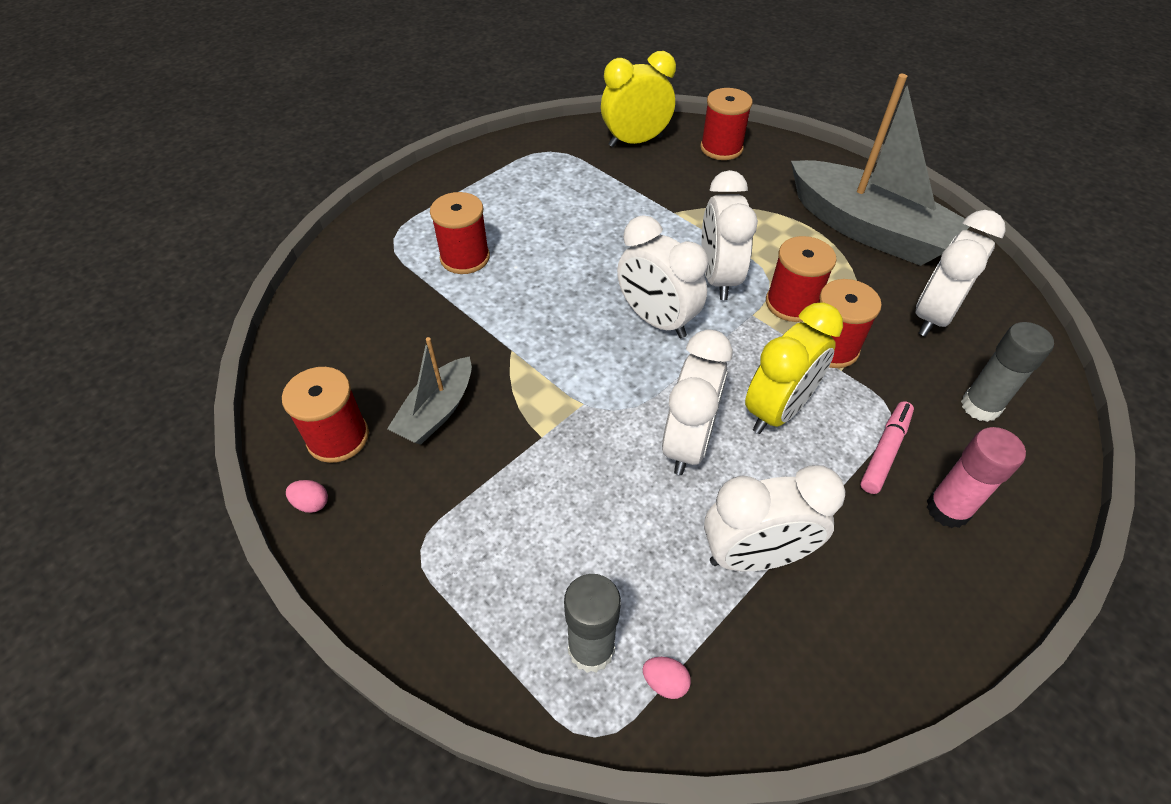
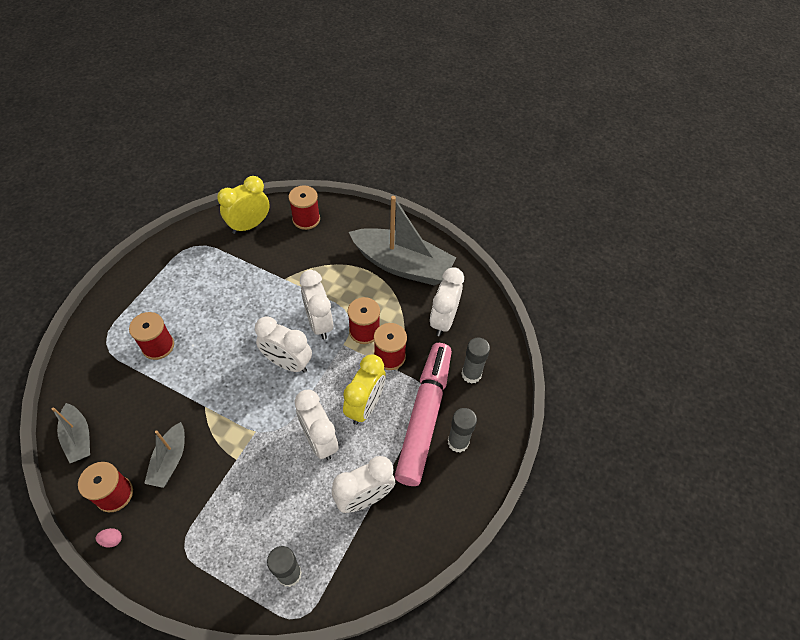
camera: 20 degrees left, 5 degrees up
pink egg [642,657,691,699] -> none
white clock [662,329,733,475] -> white clock turned 150 degrees clockwise [295,390,339,460]
pink marker [860,401,914,494] -> pink marker [395,343,452,486], size x2.39
pink glue stick [927,427,1026,528] -> grey glue stick [448,408,477,453]
none -> grey boat [52,403,90,463]

